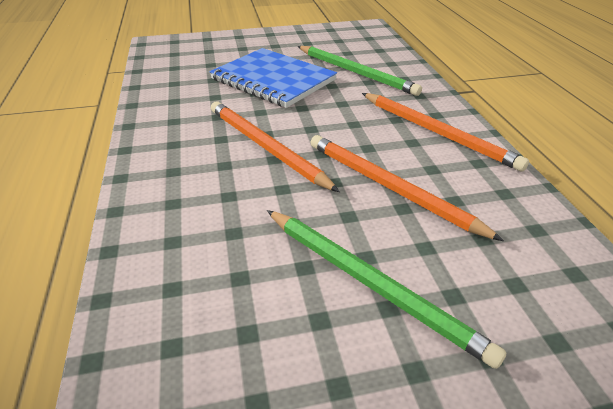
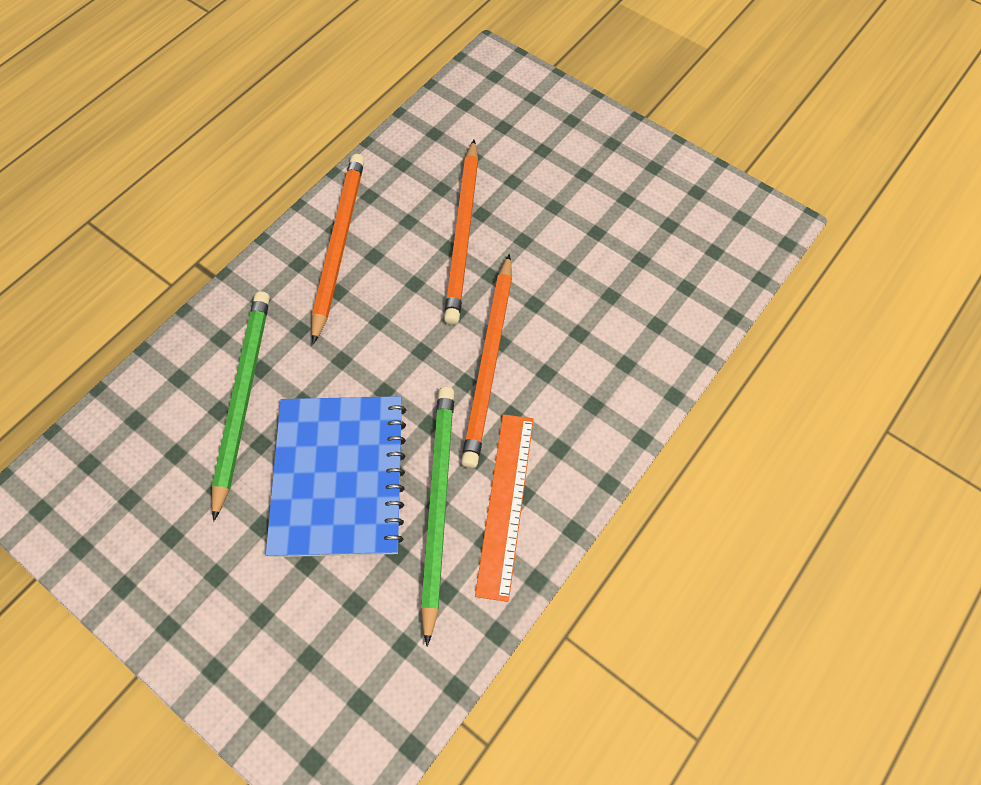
camera: 130 degrees left, 25 degrees up
green pencil [267,210,506,369] -> green pencil moved to [421,387,454,646]
none -> orange ruler [475,414,534,602]

